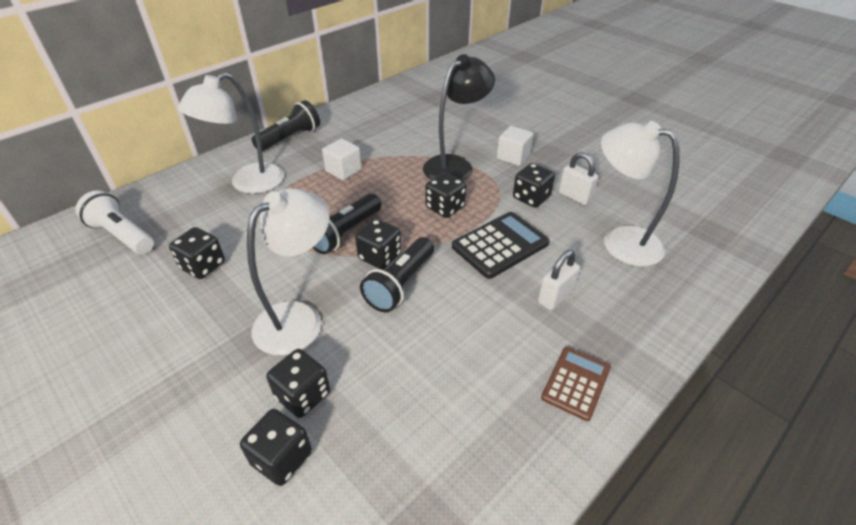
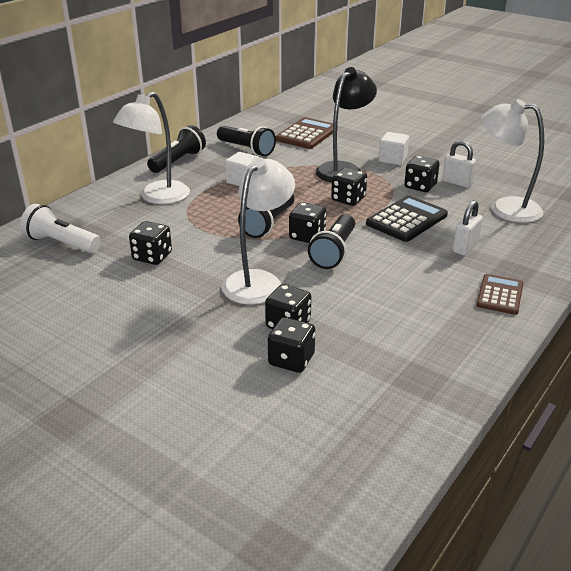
camera: 10 degrees left, 10 degrees down
none -> black flashlight [217,126,276,156]
none -> brown calculator [276,117,338,149]

